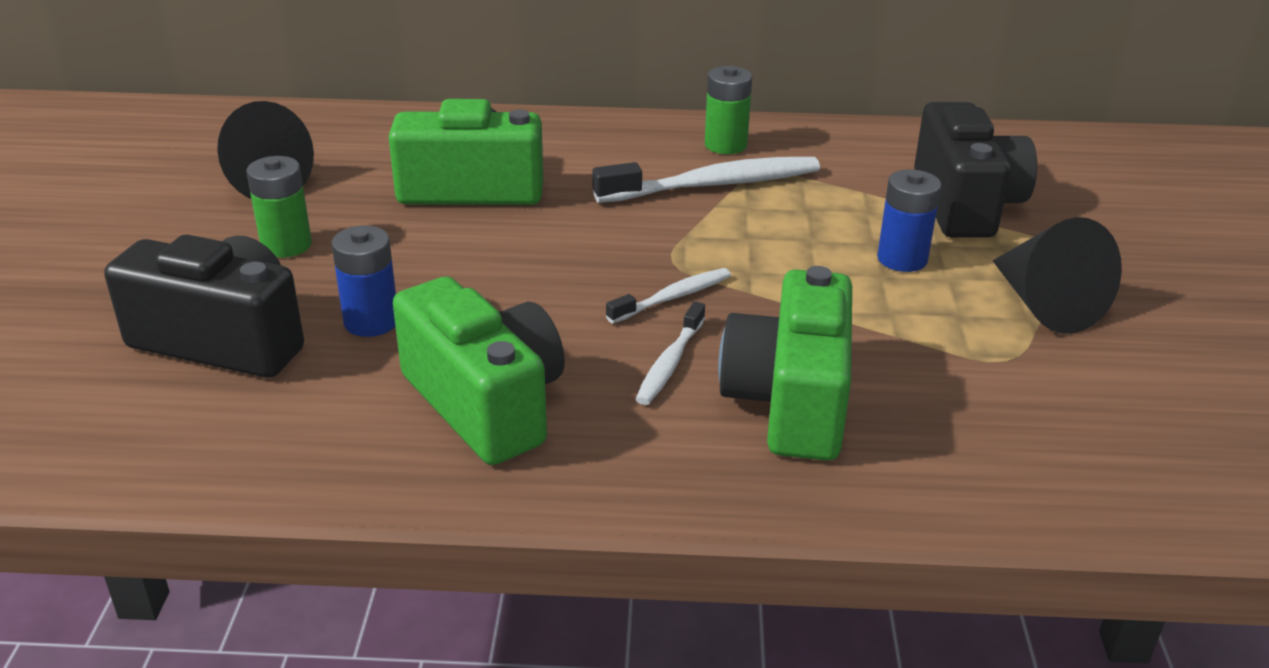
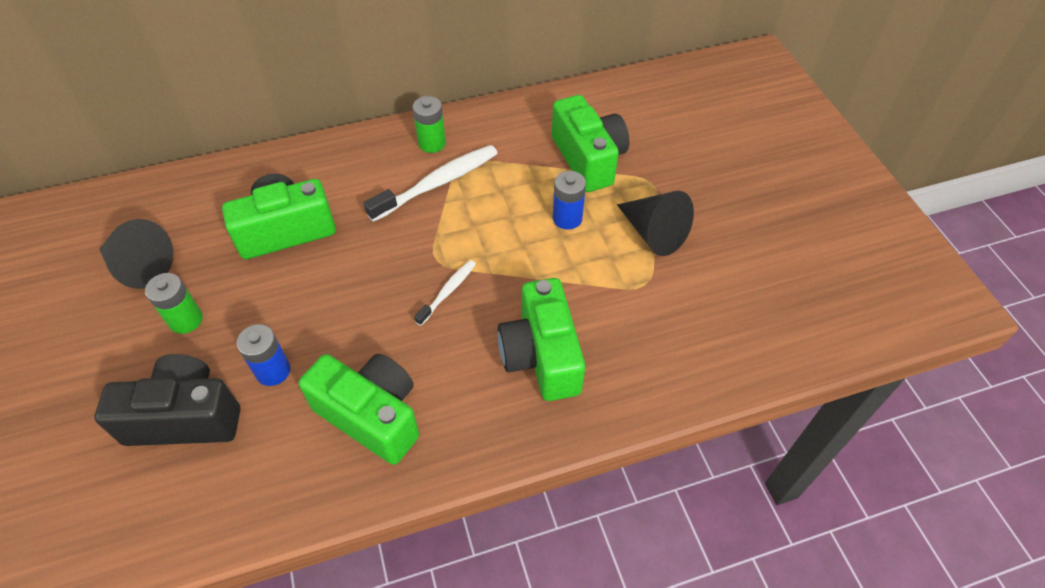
camera: 20 degrees left, 20 degrees up
white toothbrush [635,302,705,405] -> none
black camera [914,102,1037,238] -> green camera [552,95,629,192]

